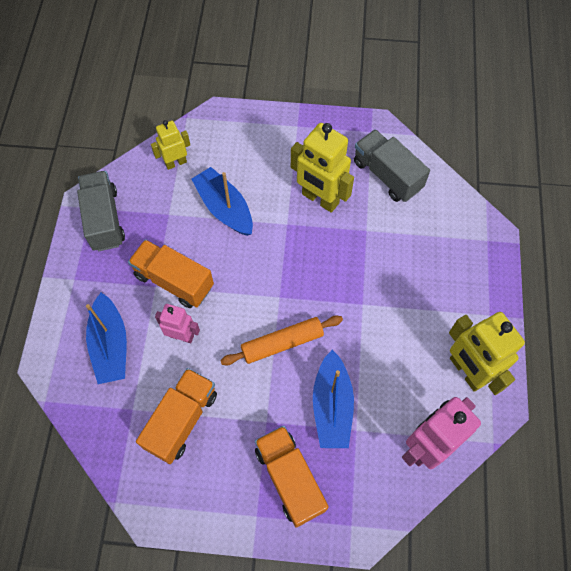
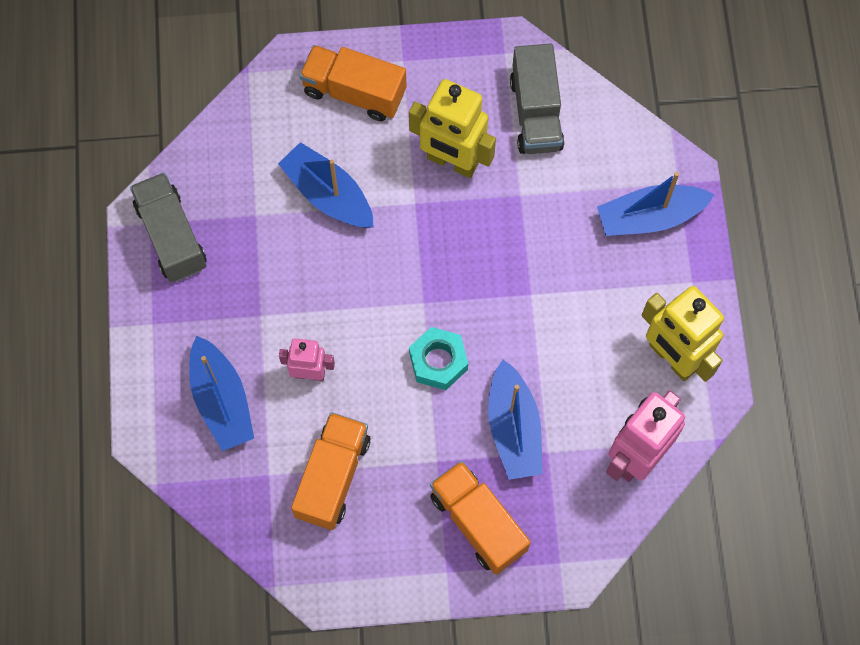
camera: 10 degrees left, 5 degrees up
orange truck [128,239,214,308] -> orange truck moved to [299,45,407,121]
yellow robot [151,120,190,170] -> none
orange rolling pin [220,316,343,365] -> turquoise nut [409,327,468,390]
grey truck [354,129,430,202] -> grey truck turned 135 degrees counterclockwise [510,44,564,154]
none -> blue boat [597,172,715,236]

